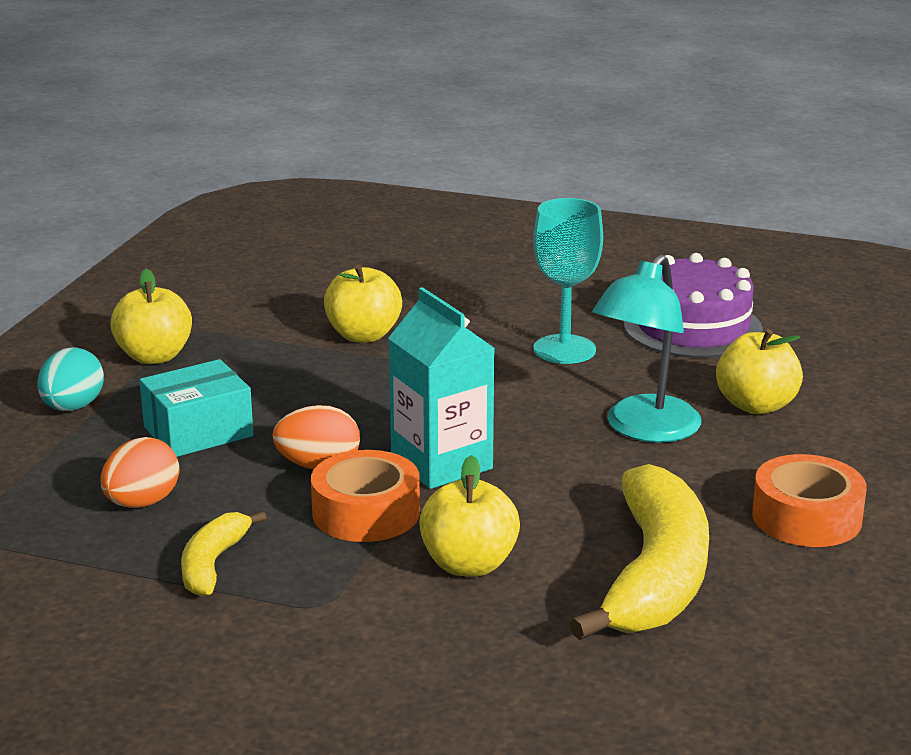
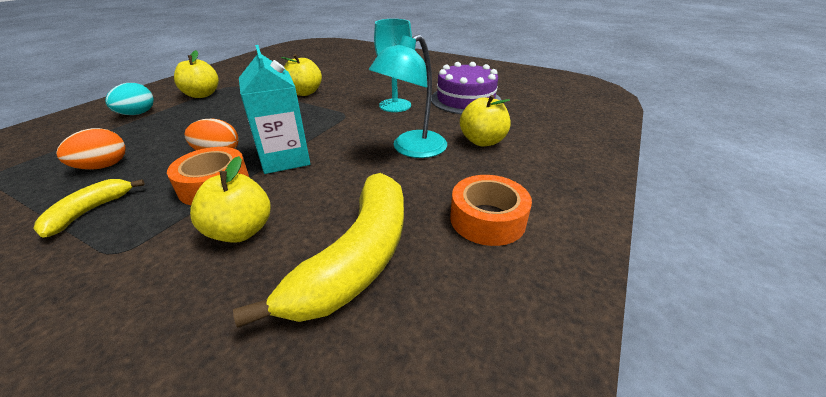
camera: 10 degrees right, 10 degrees up
turquoise box [140,359,254,457] -> none

